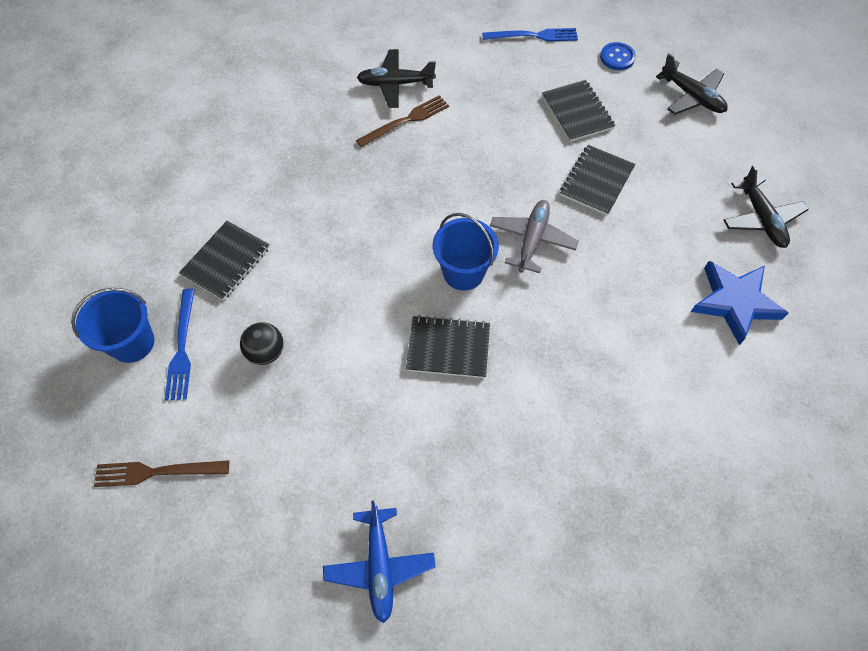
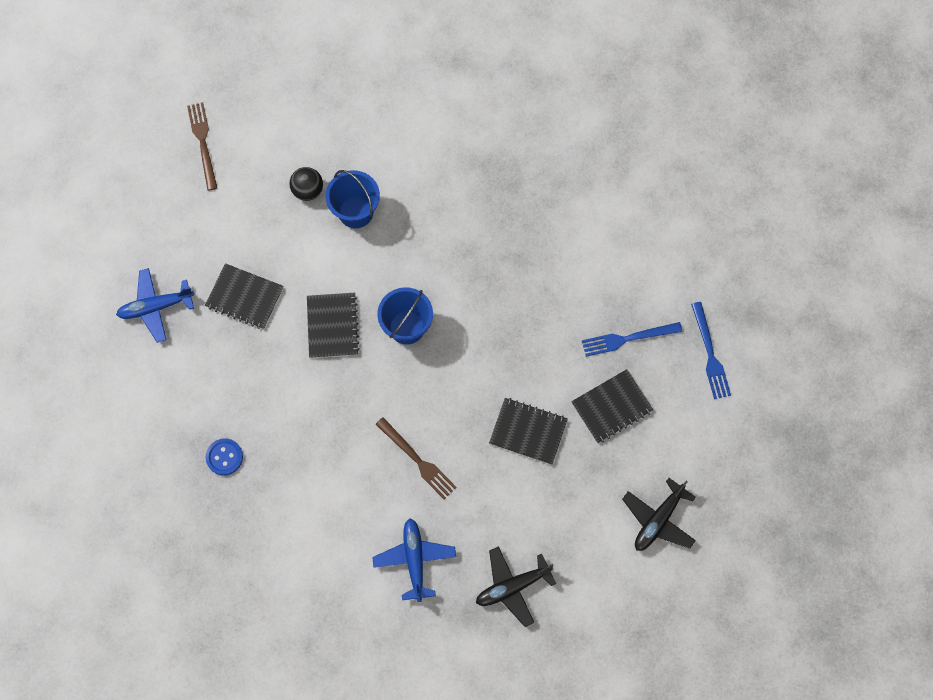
camera: 80 degrees right, 10 degrees up
blue bucket [71,288,155,363] -> blue bucket moved to [325,170,380,228]
blue fork [164,289,195,400] -> blue fork moved to [582,322,682,357]
black notebook [179,221,270,301] -> black notebook moved to [205,263,284,329]
brown fork [356,95,449,147] -> brown fork moved to [375,417,457,499]
black plane [357,49,436,108] -> none
grey plane [490,200,579,273] -> none
blue button [600,42,636,70] -> blue button moved to [206,438,243,475]
blue star [691,261,788,345] -> blue plane [372,519,456,602]

